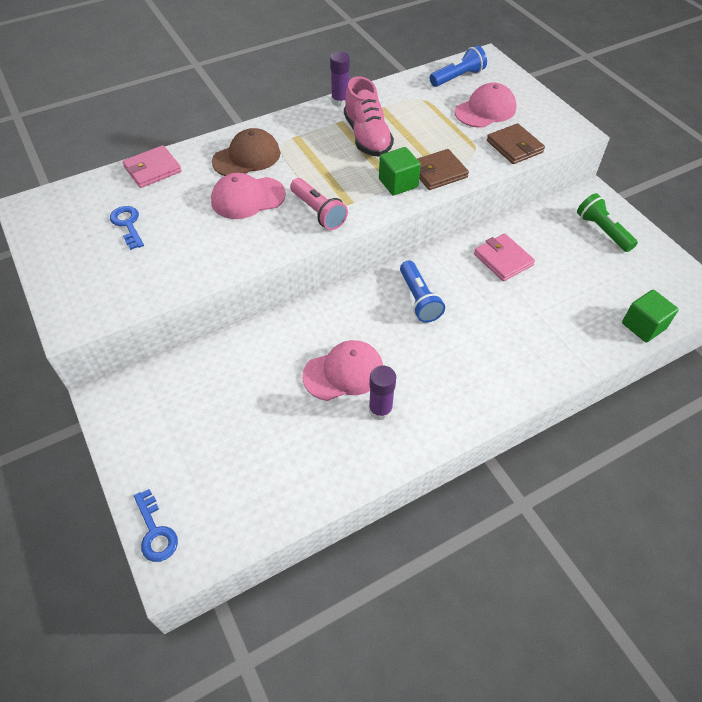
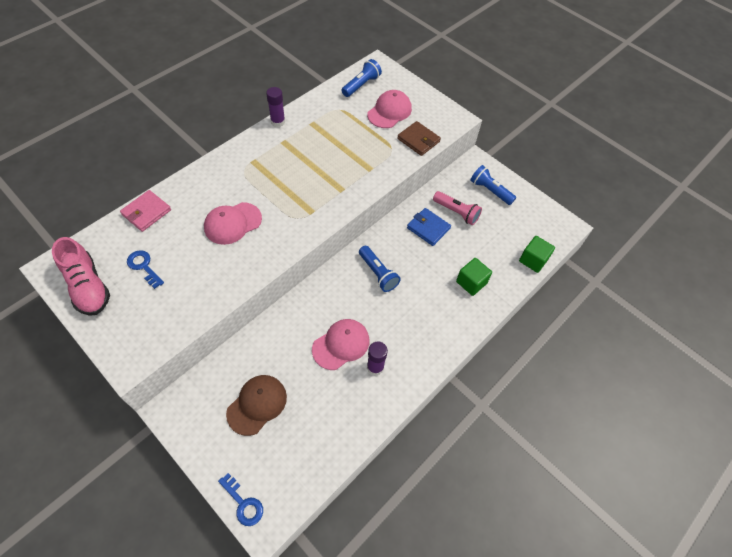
camera: 20 degrees left, 5 degrees up
brown cap [212,128,280,176] -> brown cap moved to [226,375,287,436]
pink flashlight [290,178,348,230] -> pink flashlight moved to [433,191,482,225]
pink shoe [344,76,394,157] -> pink shoe moved to [52,237,110,316]
green cube [379,147,421,196] -> green cube moved to [456,258,492,296]
brown wallet [417,149,469,190] -> none
pink wallet [474,234,535,281] -> blue wallet [407,208,451,246]
green flashlight [577,193,638,252] -> blue flashlight [470,165,516,205]

